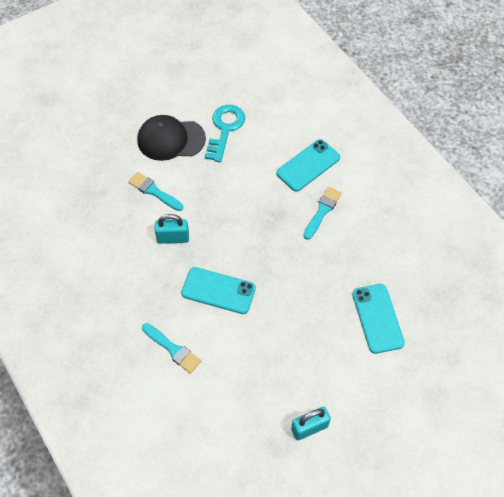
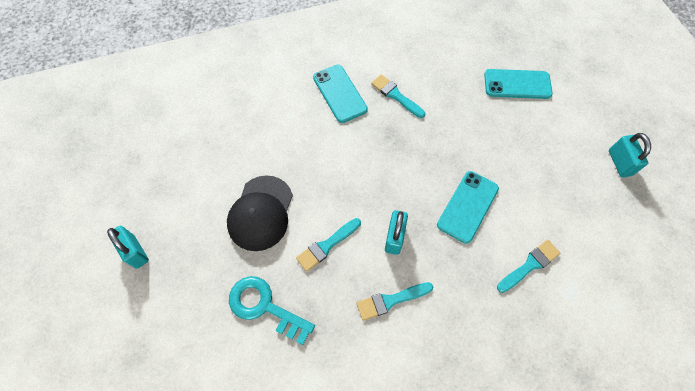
camera: 75 degrees left, 5 degrees up
turquoise key [205,105,245,162] -> turquoise key moved to [229,276,315,345]
none -> turquoise padlock [107,226,149,269]
none -> turquoise brush [356,282,433,321]

